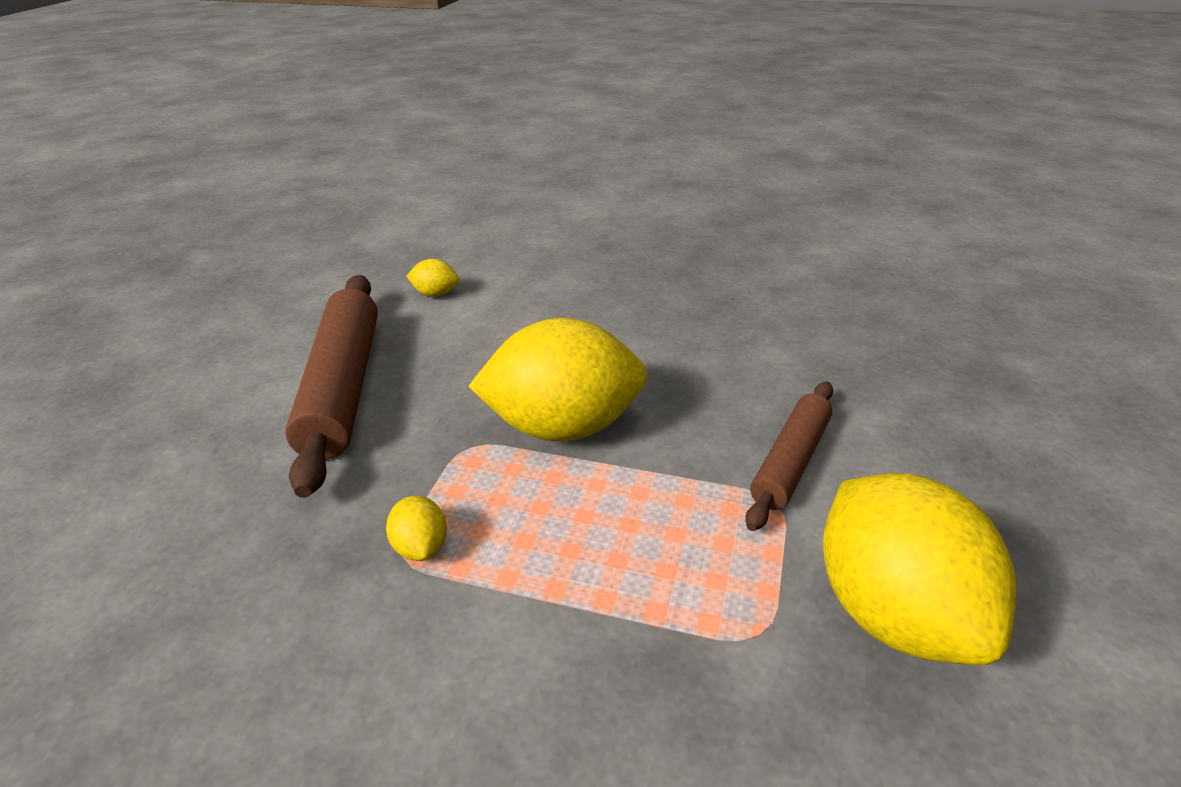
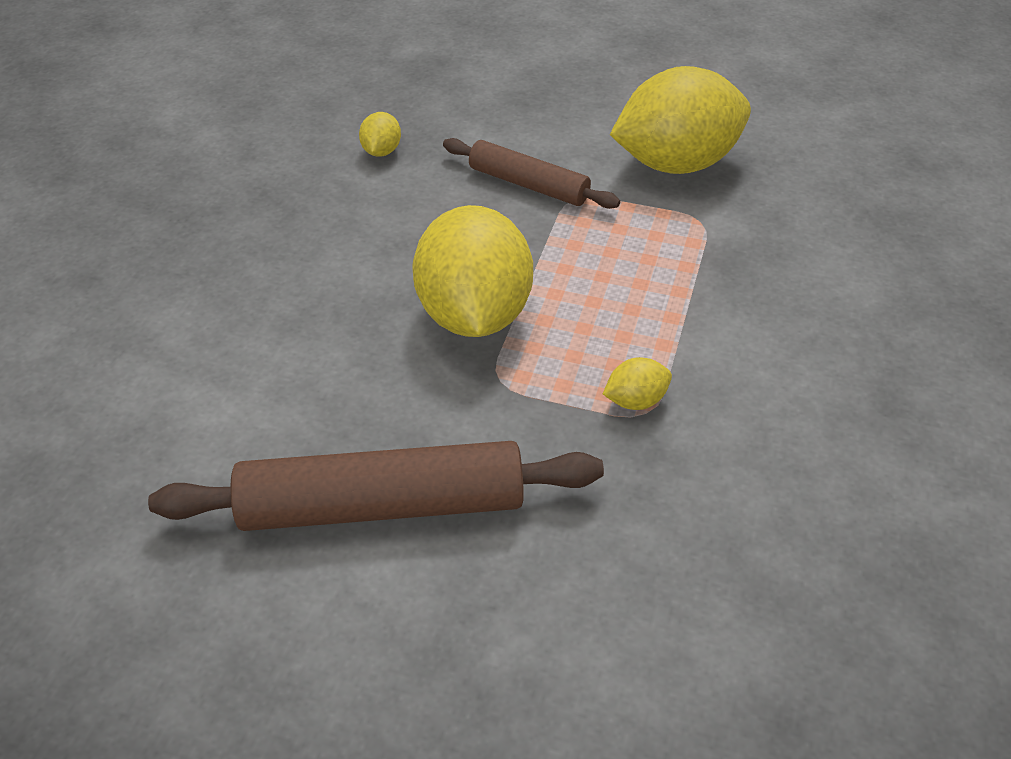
camera: 90 degrees left, 10 degrees up
yellow lemon [407,259,459,297] -> yellow lemon moved to [359,112,401,157]

